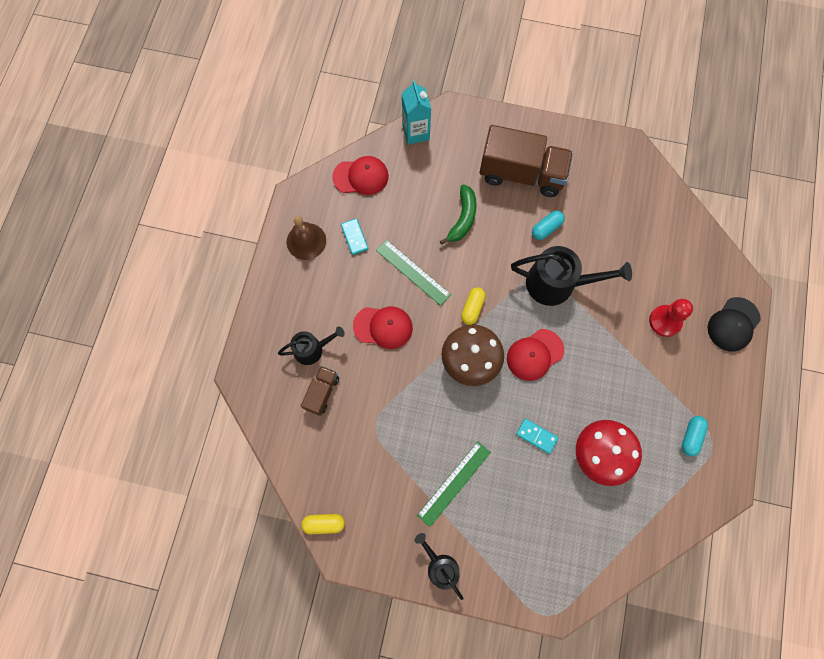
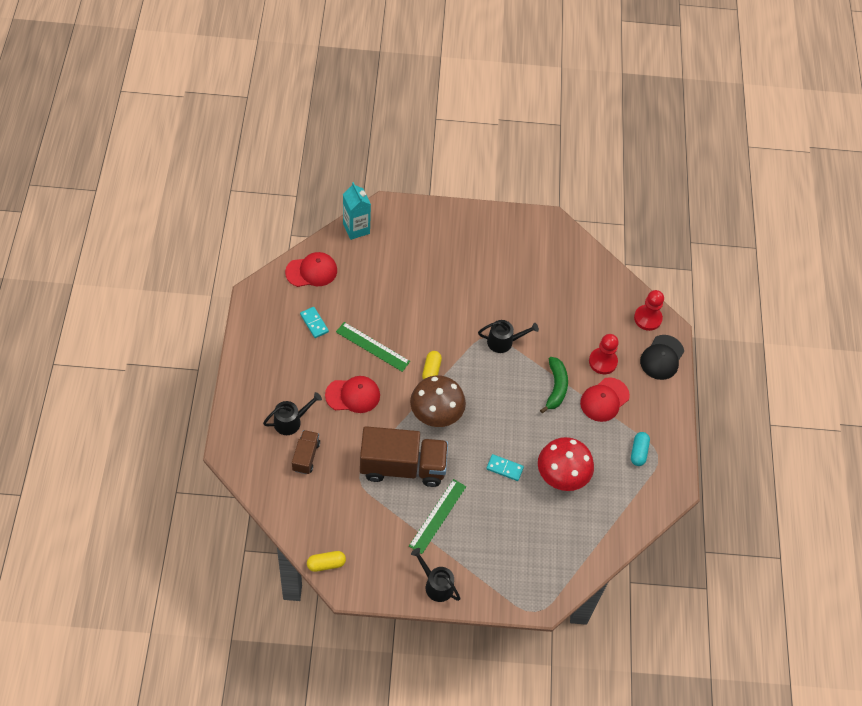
camera: 15 degrees left, 15 degrees down
brown bell [287,216,326,260] -> none
green banana [440,184,476,245] -> green banana moved to [540,357,568,413]
brown truck [480,125,573,197] -> brown truck moved to [360,426,448,487]
red cap [507,329,564,381] -> red cap moved to [580,377,630,422]
black watering can [511,246,632,306] -> black watering can [478,320,539,353], size x0.59
turquoise capsule [532,210,565,240] -> none
none -> red pawn [634,290,664,331]

